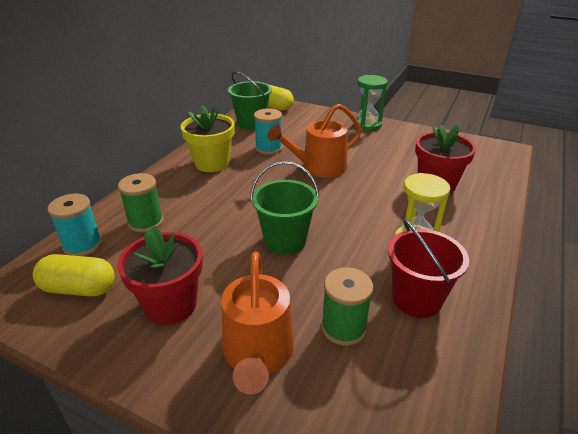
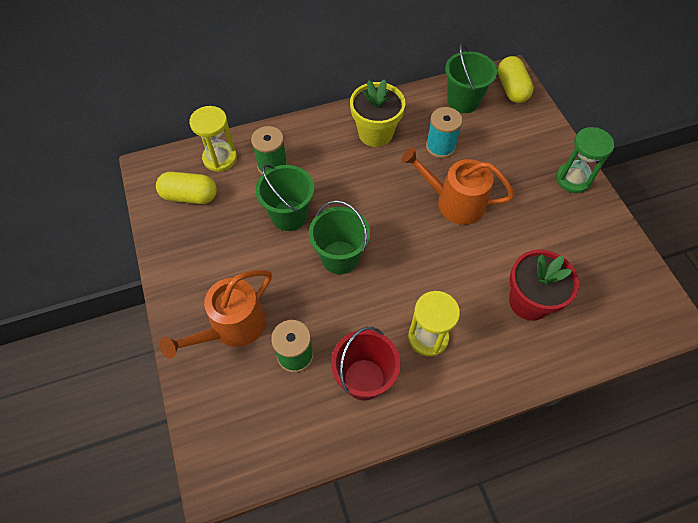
camera: 45 degrees right, 25 degrees up
yellow capsule [33,254,114,296] -> yellow capsule turned 45 degrees counterclockwise [156,172,217,204]
turquoise spool [48,194,102,256] -> yellow hourglass [189,106,237,172]
red flower pot [117,226,203,325] -> none
none -> green bucket [255,164,314,231]

